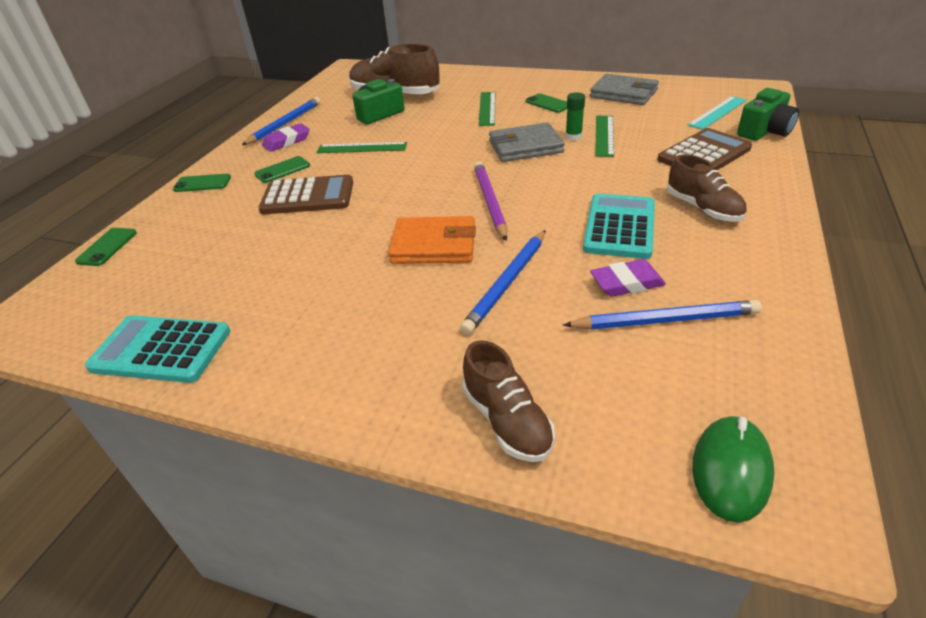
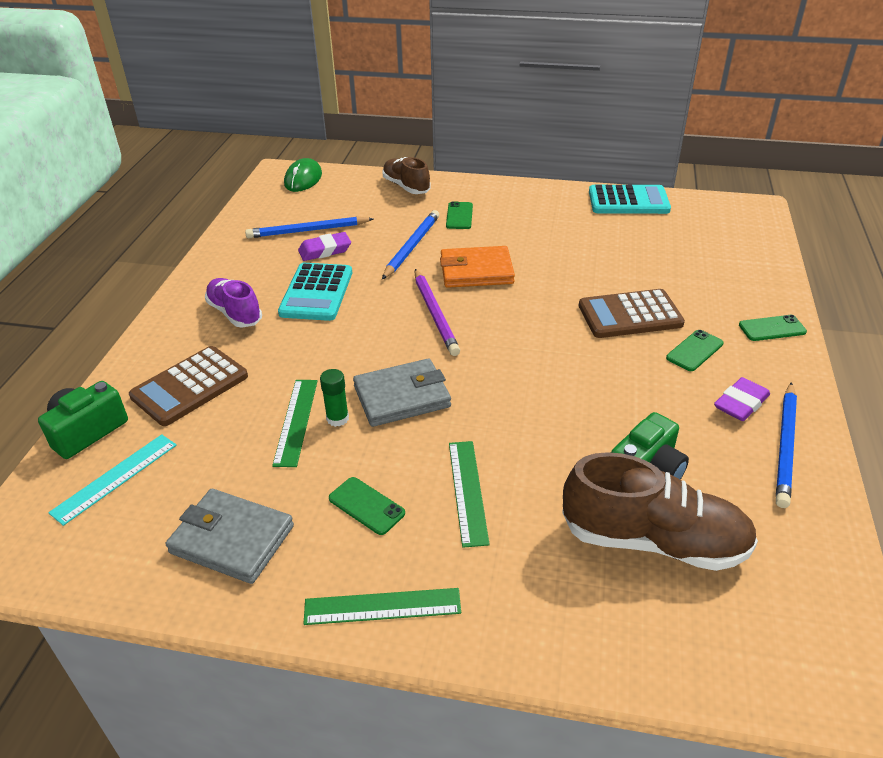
camera: 170 degrees right, 0 degrees up
green phone [75,228,137,266] -> green phone moved to [446,201,473,229]
green ruler [316,142,407,153] -> green ruler moved to [304,588,461,625]
brown shoe [667,154,746,222] -> purple shoe [205,278,262,327]

